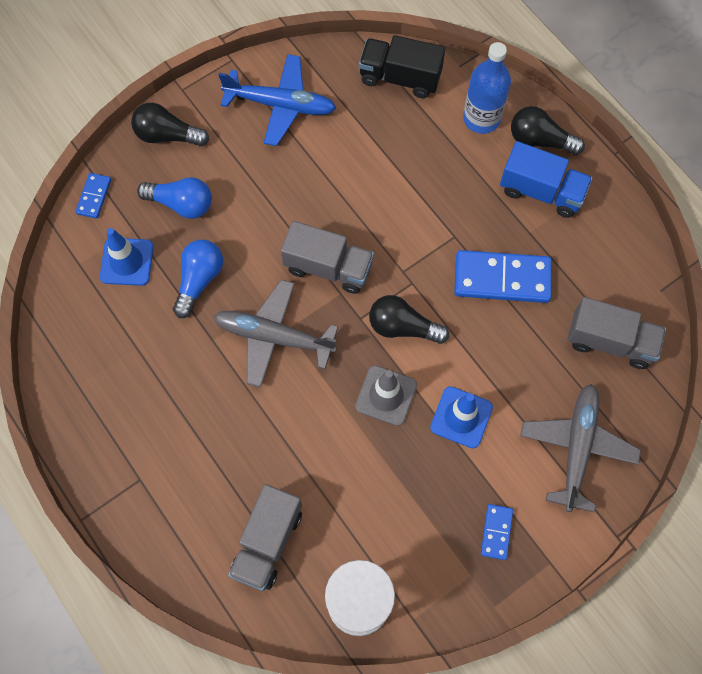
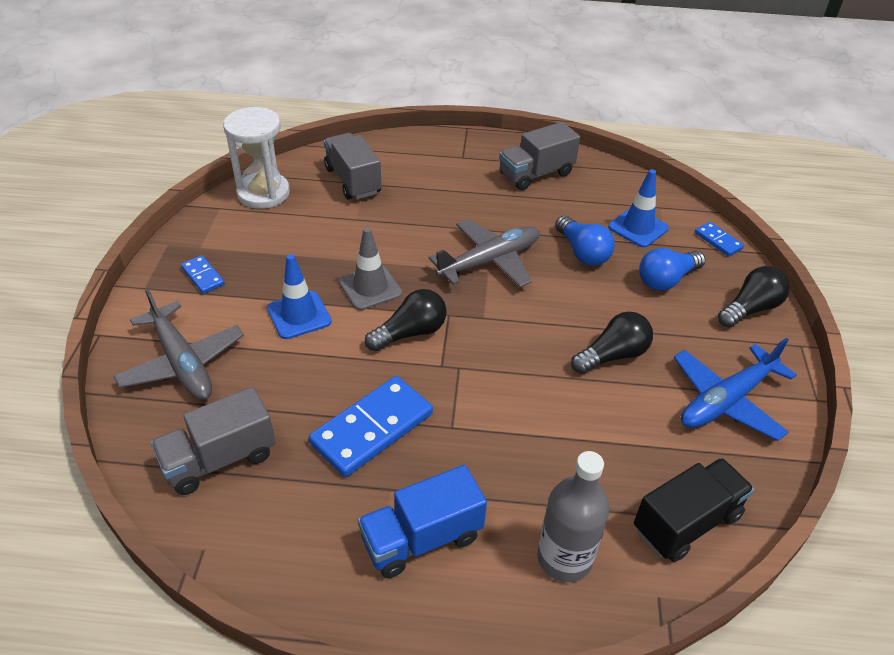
camera: 130 degrees right, 25 degrees down
grey truck [281,221,374,294] -> grey truck moved to [499,122,580,190]
blue bottle [463,42,511,134] -> grey bottle [537,451,610,582]
black light bulb [511,106,585,155] -> black light bulb moved to [571,312,653,374]

